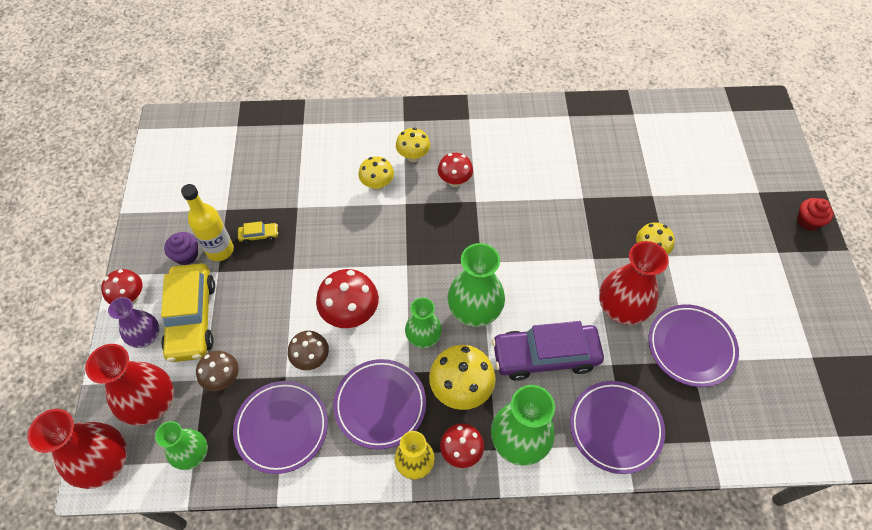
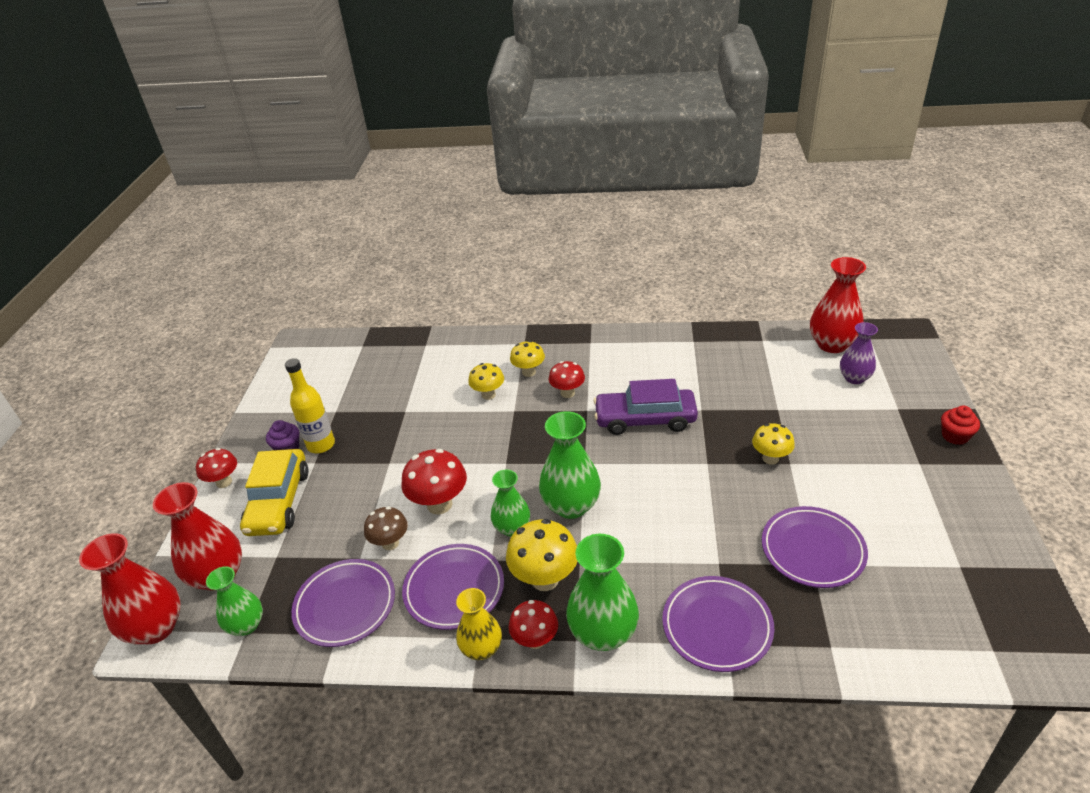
camera: 10 degrees right, 20 degrees down
purple vase [108,297,160,348] -> purple vase moved to [840,322,878,384]
brown mushroom [196,351,239,391] -> none
yellow car [238,221,278,244] -> none
purple car [492,321,604,381] -> purple car moved to [594,379,698,435]
red vase [599,241,669,325] -> red vase moved to [810,257,866,353]

